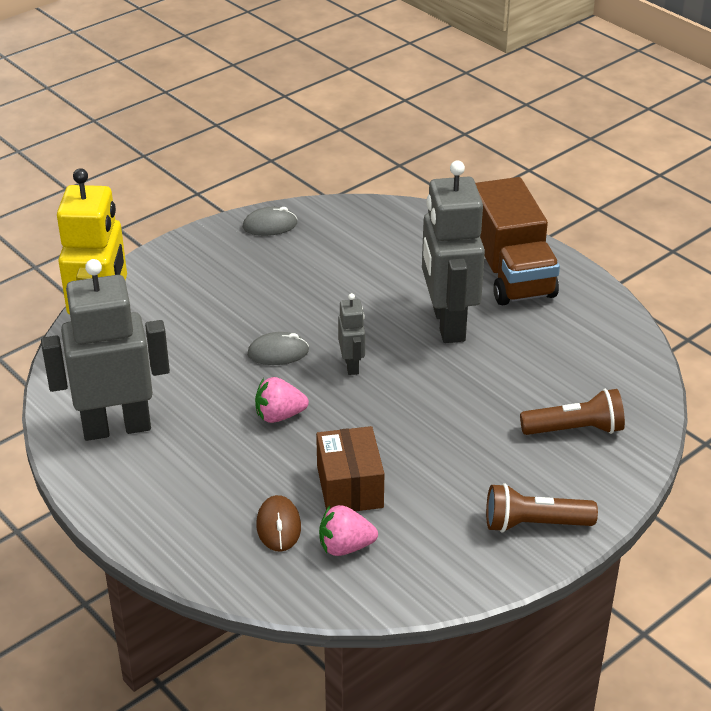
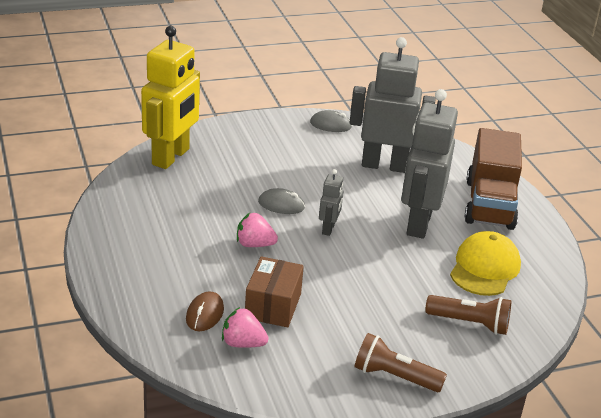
camera: 20 degrees right, 5 degrees down
grey robot [41,259,170,441] -> grey robot moved to [349,37,436,173]
none -> yellow cap [450,231,521,296]

